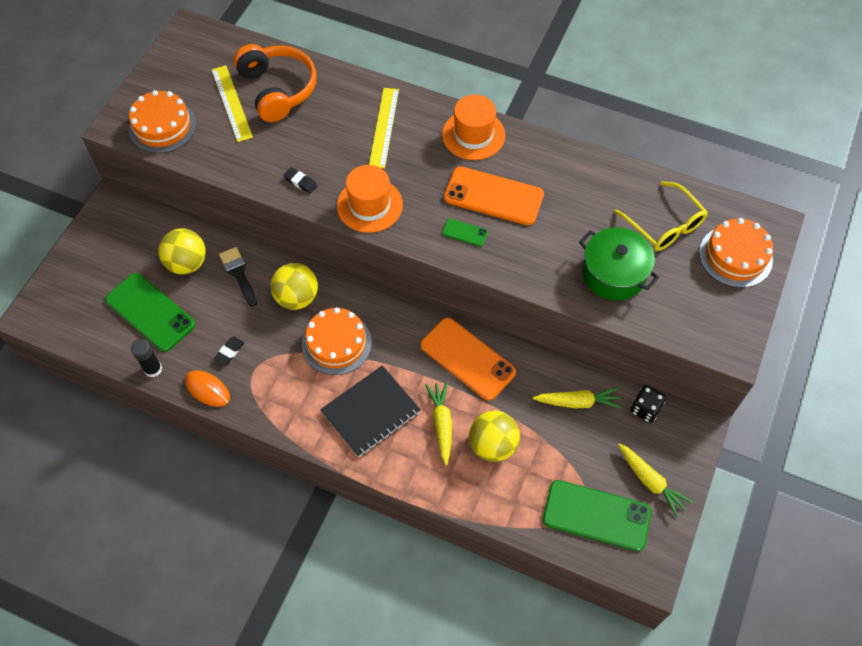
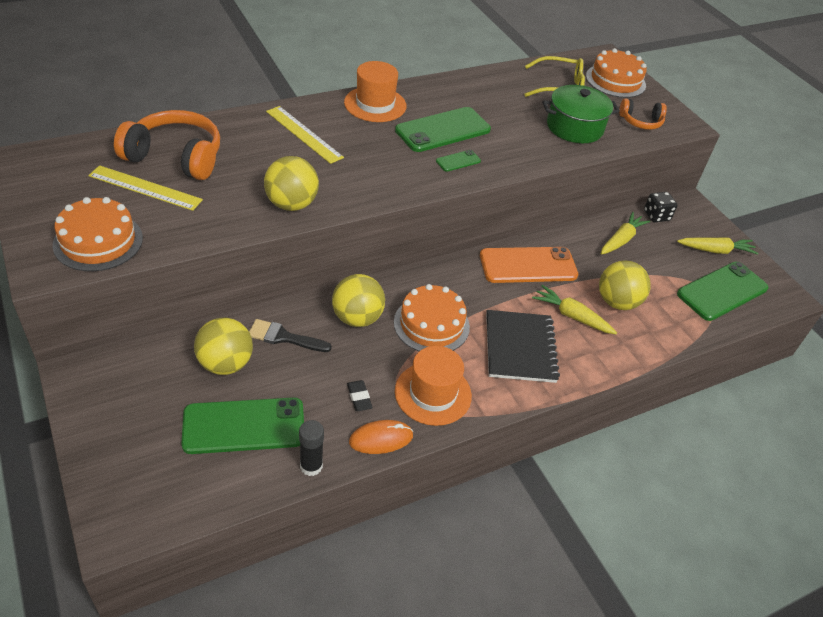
camera: 55 degrees left, 15 degrees down
black eraser [283,167,318,194] -> yellow ball [264,156,319,211]
orange hat [337,165,403,233] -> orange hat moved to [395,346,472,426]
orange phone [444,166,544,225] -> green phone [395,107,491,152]
none -> orange headphones [619,98,667,130]

